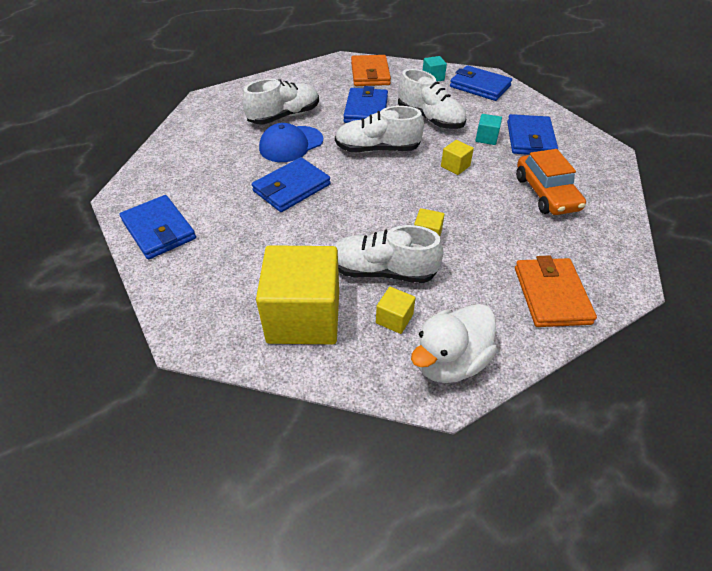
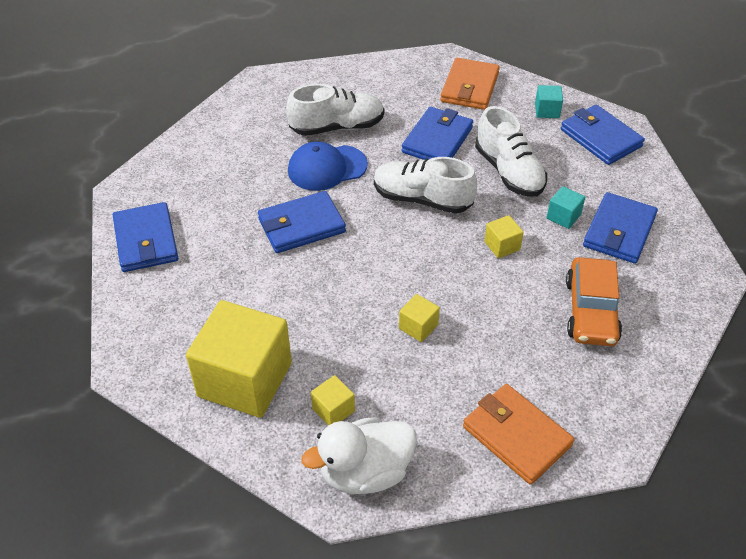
camera: 20 degrees right, 0 degrees up
white shoe [333,225,443,283] -> none
orange wallet [515,255,597,327] -> orange wallet turned 60 degrees counterclockwise [463,384,575,485]

